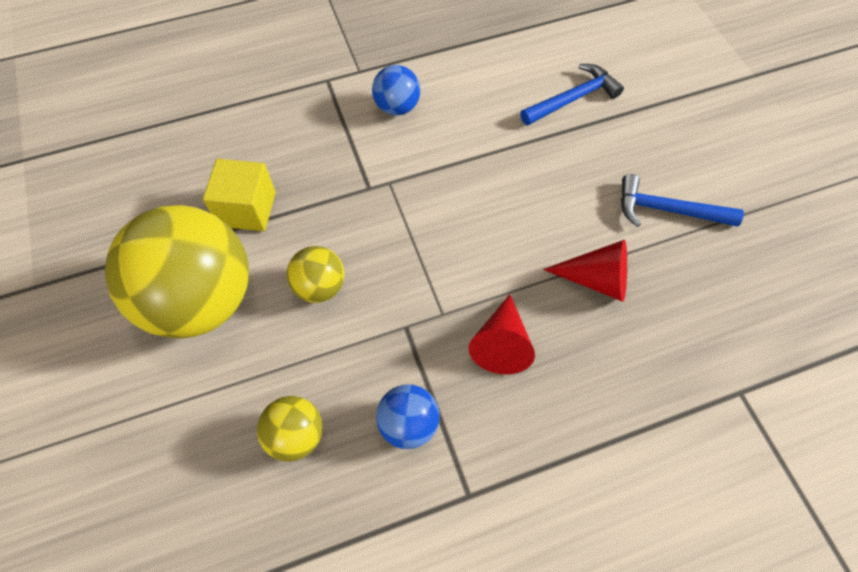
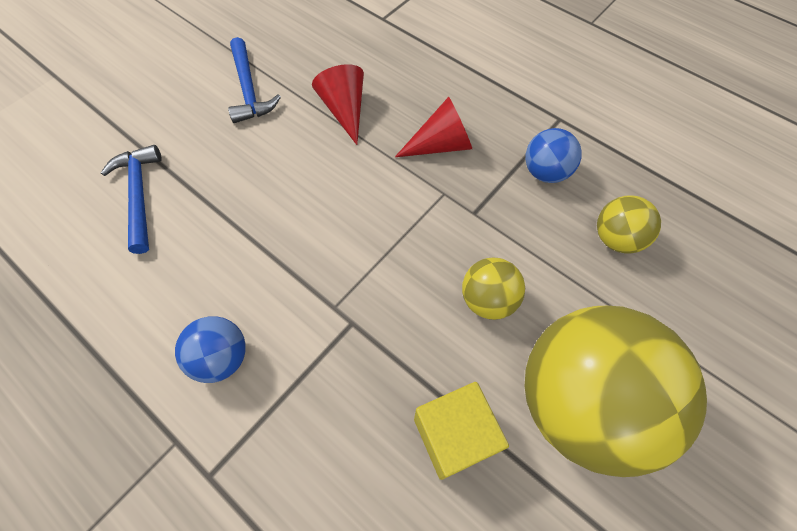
camera: 120 degrees left, 0 degrees up
blue hammer [520,64,624,125] -> blue hammer turned 45 degrees clockwise [101,145,162,254]

